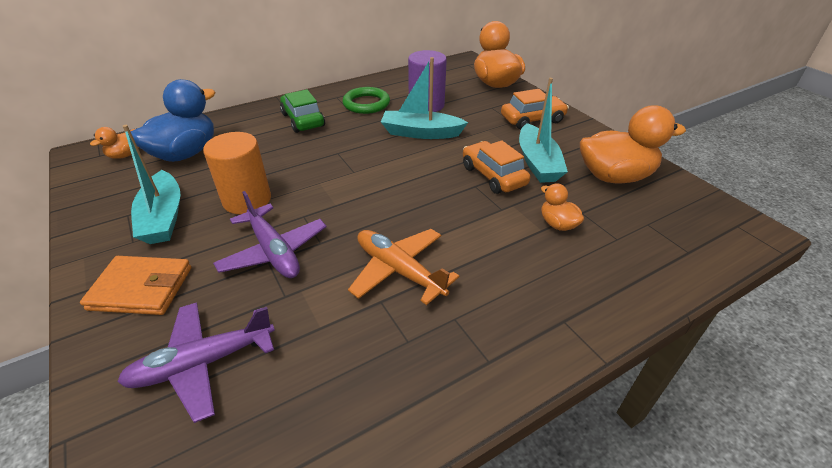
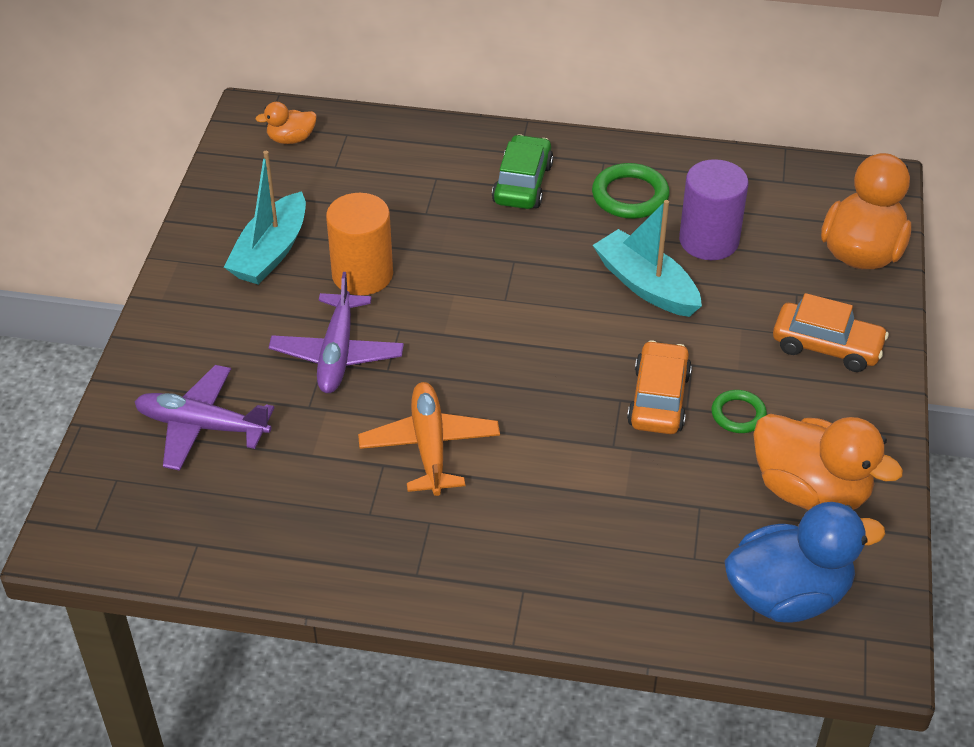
camera: 40 degrees right, 5 degrees up
orange wallet [80,256,191,315] -> none
blue duck [131,79,216,162] -> blue duck moved to [724,502,885,623]
turquoise boat [519,78,568,183] -> green ring [711,390,767,433]
orange duck [541,183,584,231] -> none

